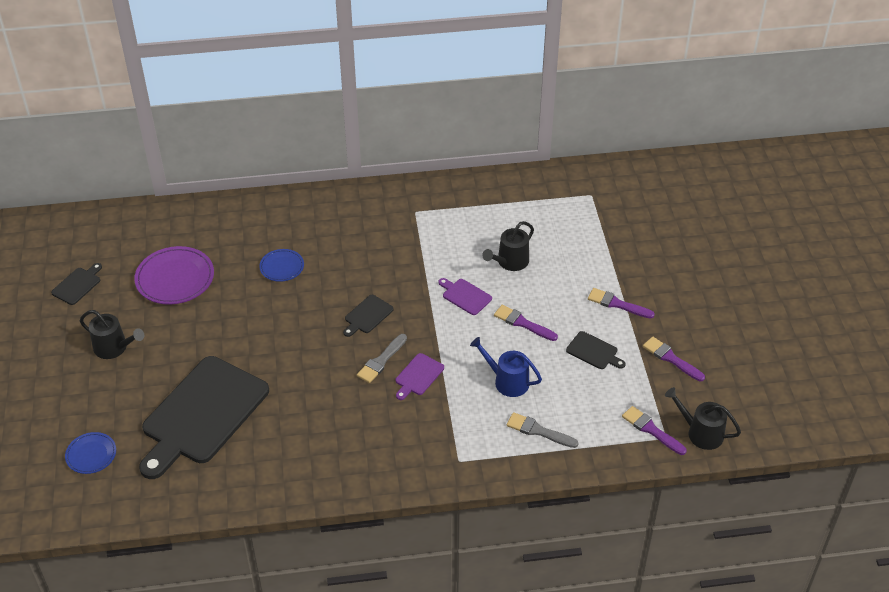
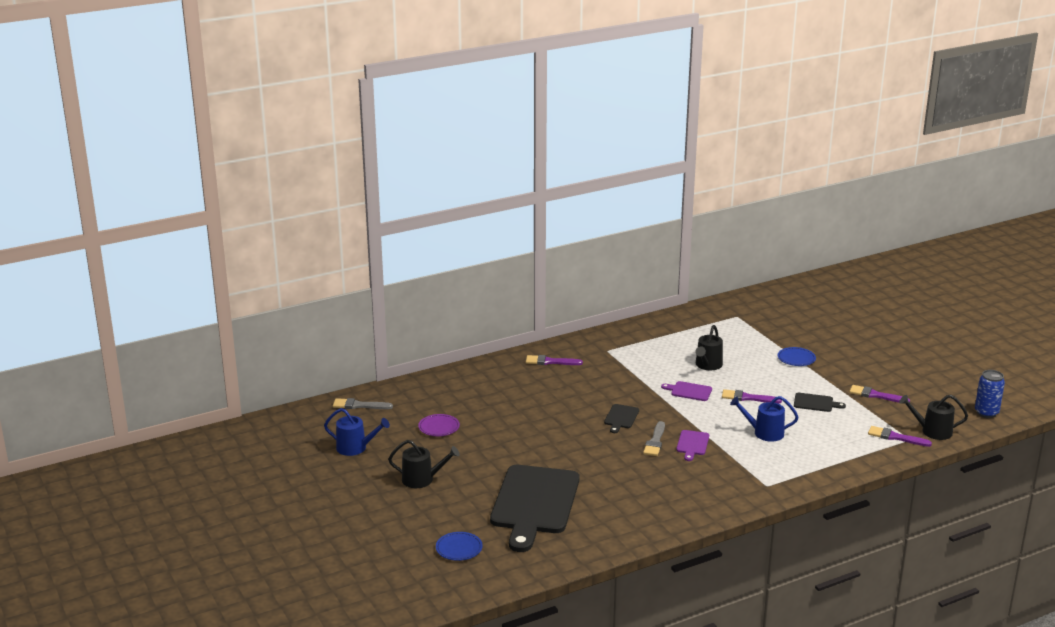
camera: 20 degrees left, 20 degrees down
black cutting board [51,263,102,305] -> blue watering can [324,408,390,456]
purple plate [134,246,214,304] -> purple plate [418,414,460,436], size x0.57
blue plate [259,249,304,282] -> blue plate moved to [778,347,816,366]
grey brush [507,412,578,448] -> grey brush moved to [333,398,393,409]
purple brush [588,288,655,319] -> purple brush moved to [526,355,583,365]
none -> blue can [975,370,1005,418]

